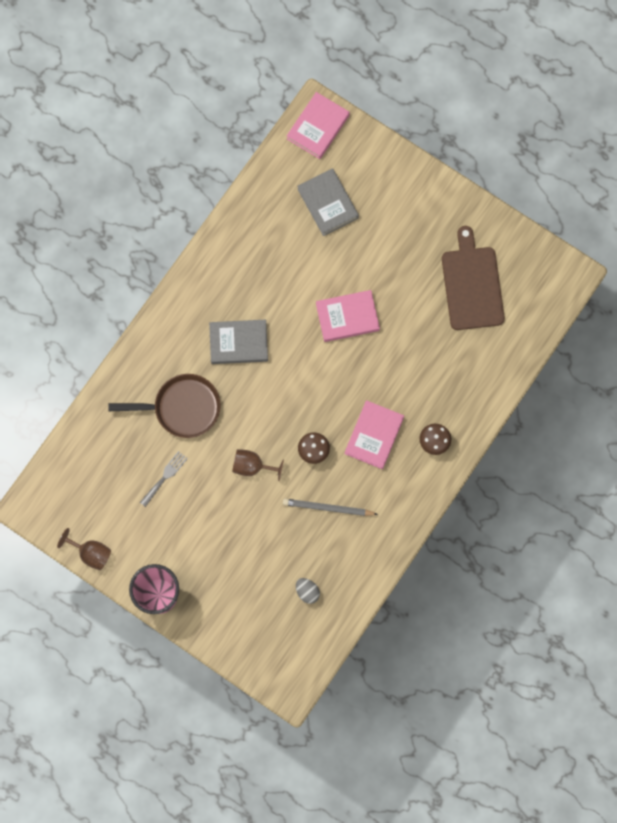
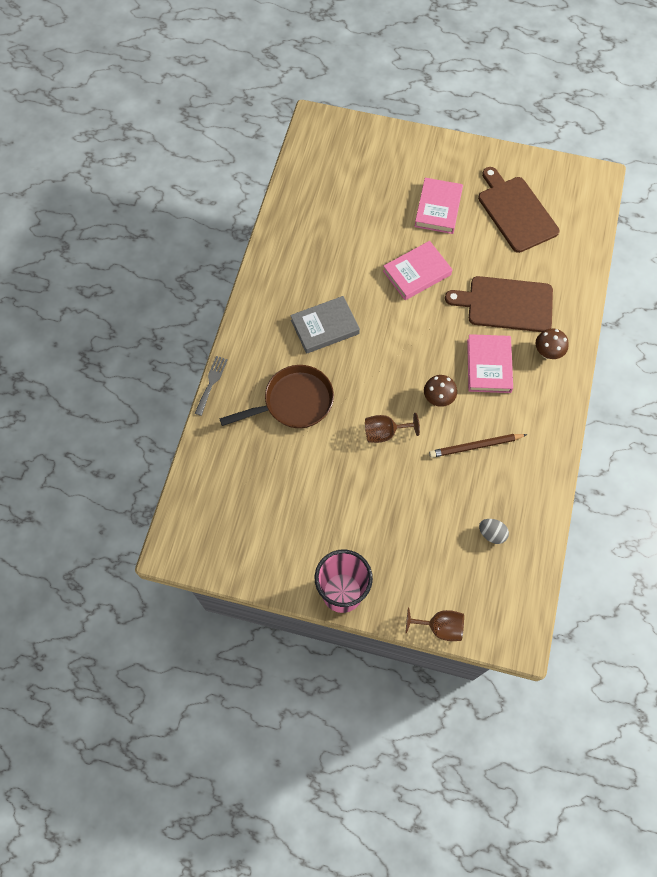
camera: 20 degrees left, 10 degrees down
brown goblet [57,528,111,570] -> brown goblet moved to [406,608,464,641]
grey fork [140,451,188,507] -> grey fork moved to [195,356,228,416]
grey pencil [283,499,378,516] -> brown pencil [429,434,527,458]
pink book [287,92,350,159] -> pink book moved to [414,178,463,234]
grey book [297,168,359,236] -> none
none -> brown cutting board [445,276,553,332]

